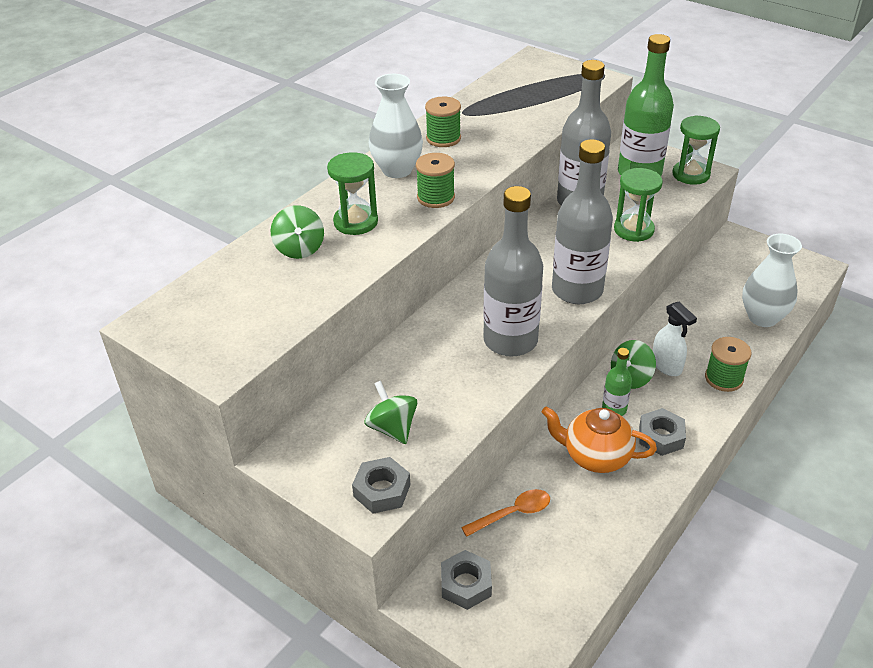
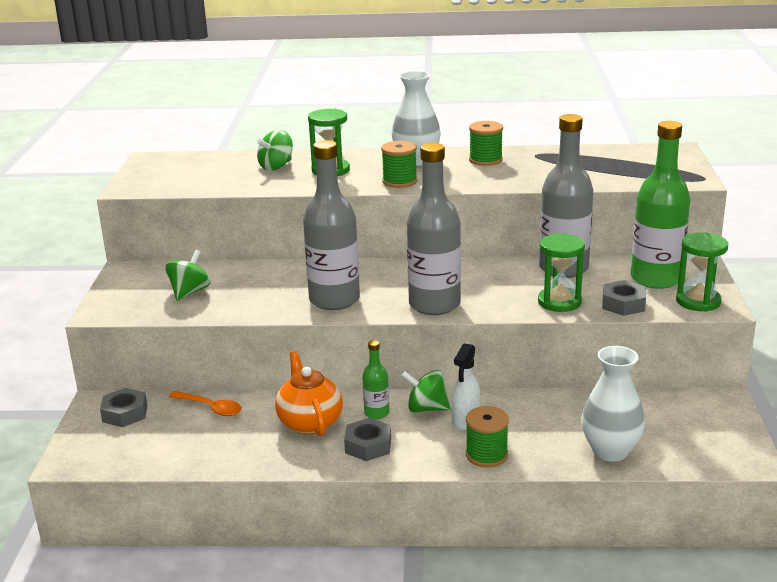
camera: 55 degrees right, 15 degrees down
grey nut [352,457,410,514] -> grey nut moved to [602,280,646,316]

